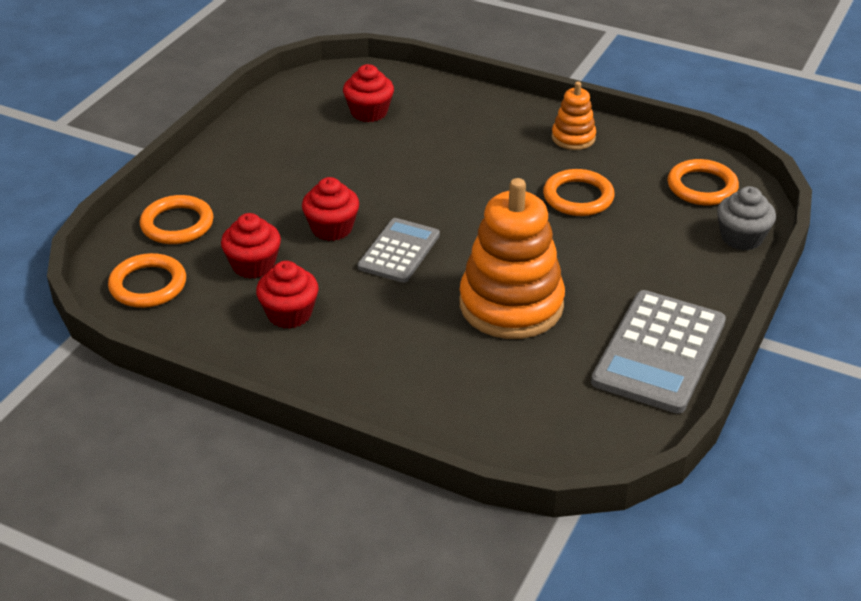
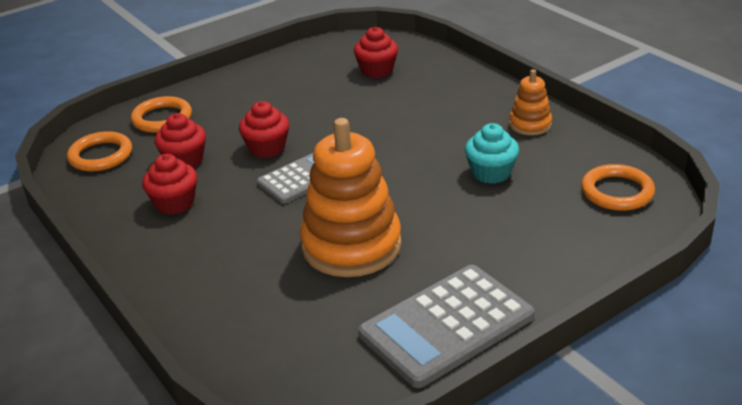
camera: 30 degrees right, 5 degrees down
orange ring [543,169,615,216] -> turquoise cupcake [465,123,519,184]
grey cupcake [717,186,776,250] -> none

